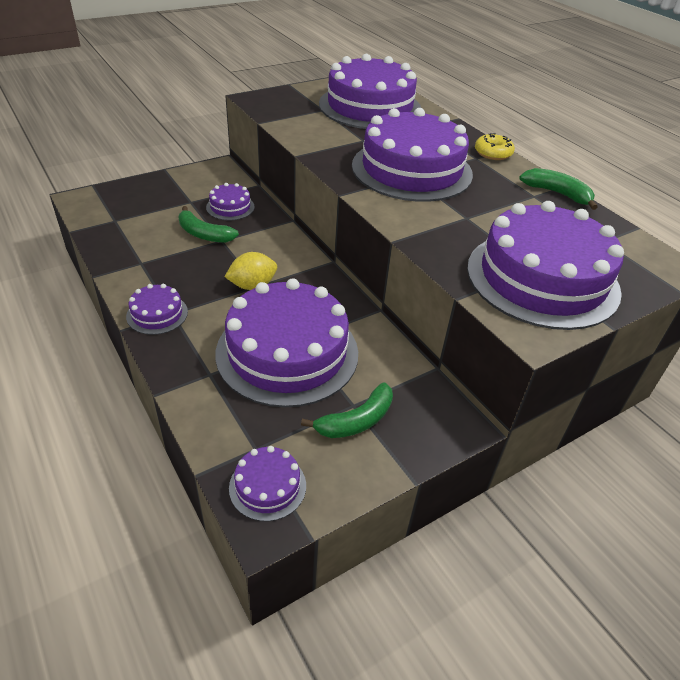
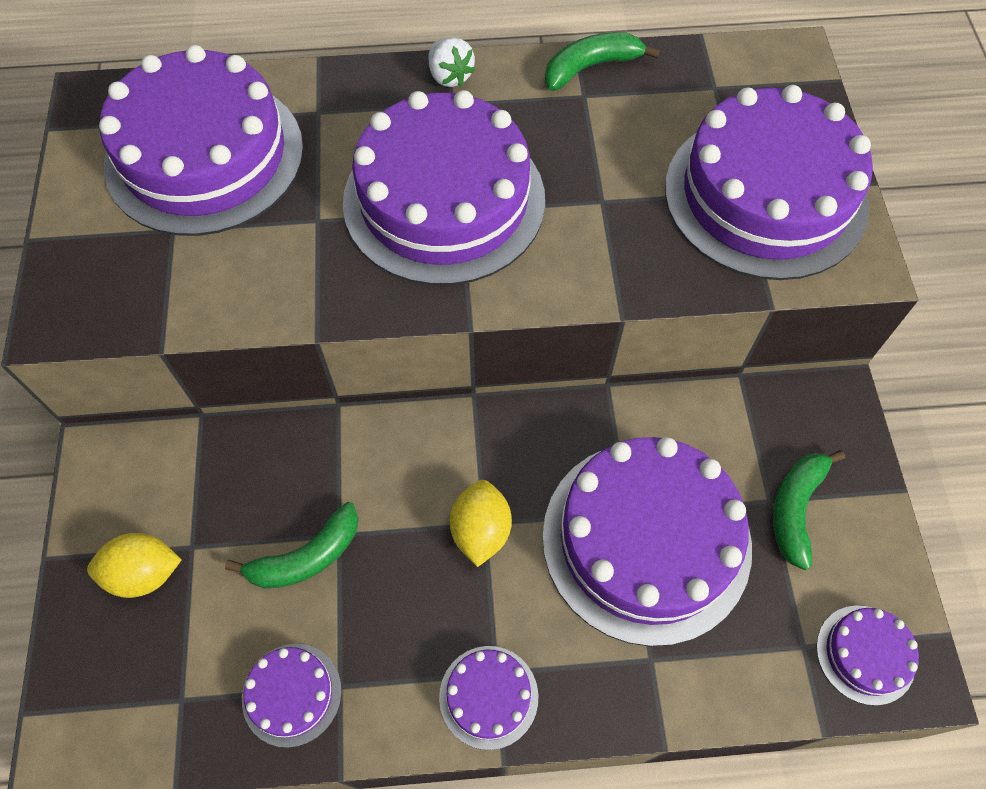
camera: 60 degrees left, 20 degrees up
purple cake [206,183,255,220] -> purple cake moved to [242,644,342,748]
green banana [301,382,393,438] -> green banana turned 150 degrees counterclockwise [773,450,845,570]
yellow donut [475,133,515,160] -> white strawberry [428,37,475,87]
none -> yellow lemon [87,533,181,598]

